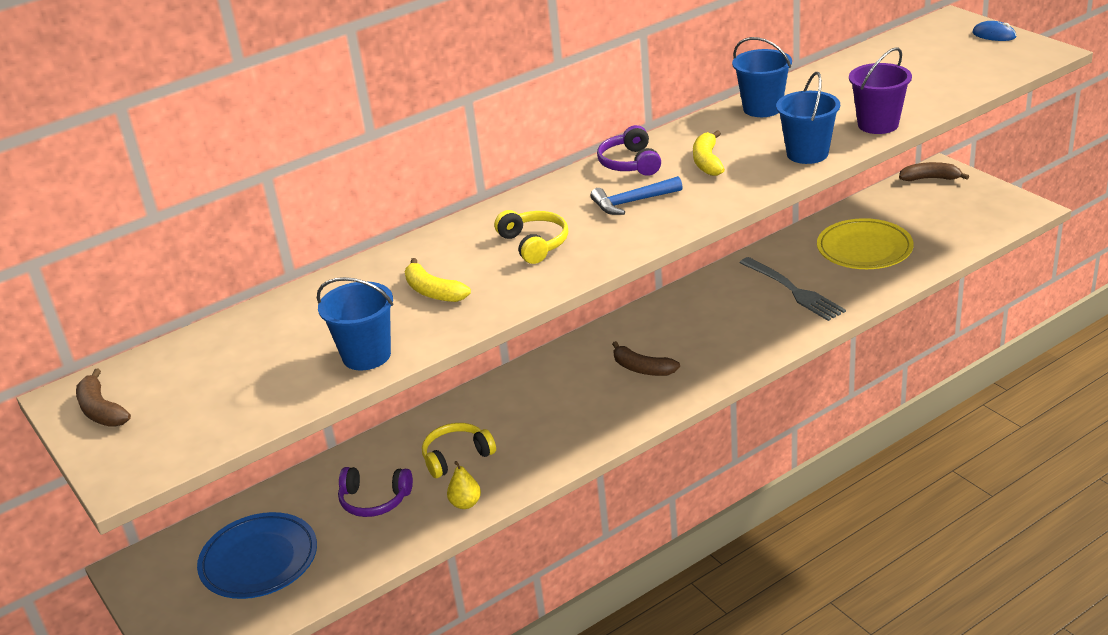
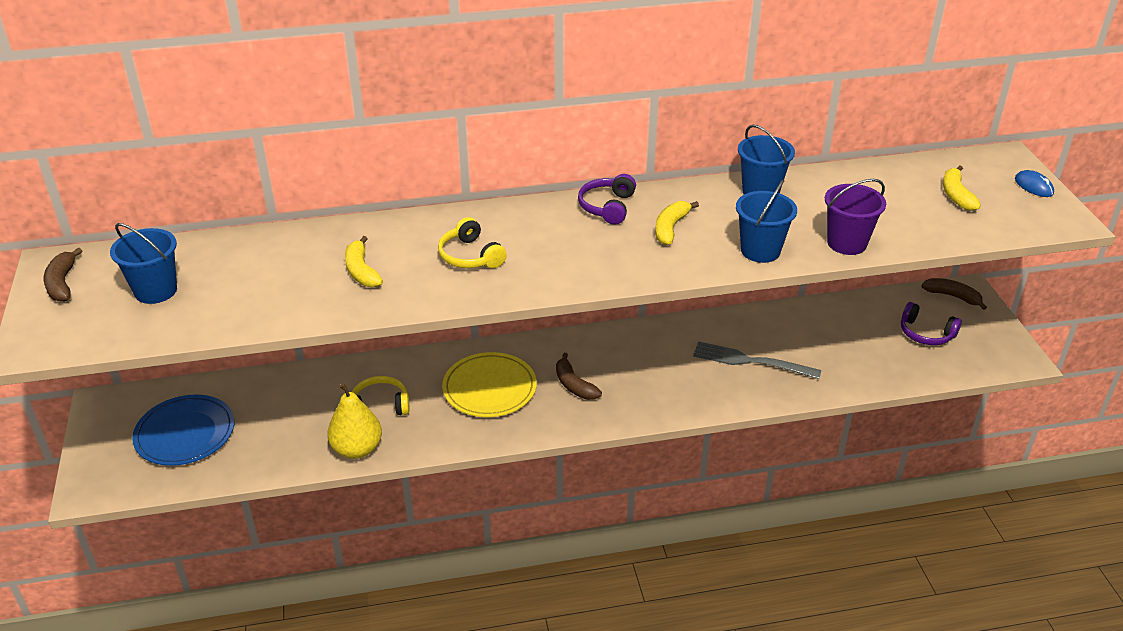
camera: 20 degrees right, 5 degrees up
blue bucket [317,277,393,370] -> blue bucket moved to [110,223,177,304]
purple headphones [338,467,413,517] -> purple headphones moved to [901,302,962,345]
yellow pear [447,461,481,509] -> yellow pear [327,383,382,459], size x1.83
yellow headphones [495,210,568,264] -> yellow headphones turned 150 degrees clockwise [438,217,507,268]
blue hammer [591,176,683,215] -> none
grey fork [739,257,846,321] -> grey fork turned 120 degrees clockwise [693,341,821,379]
yellow plate [817,218,914,269] -> yellow plate moved to [442,352,537,417]
none -> yellow banana [943,166,981,211]

